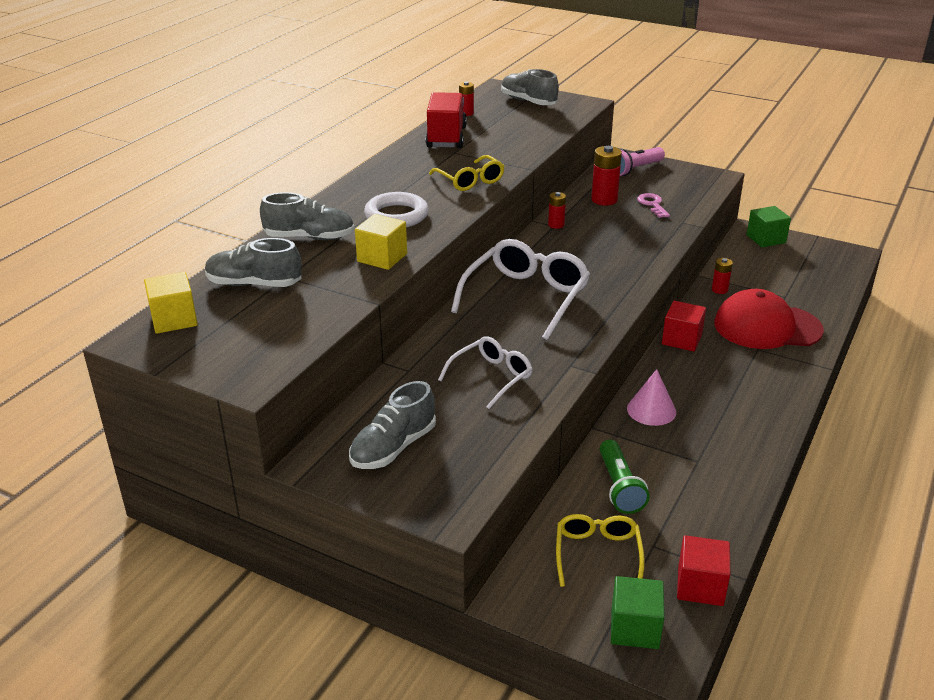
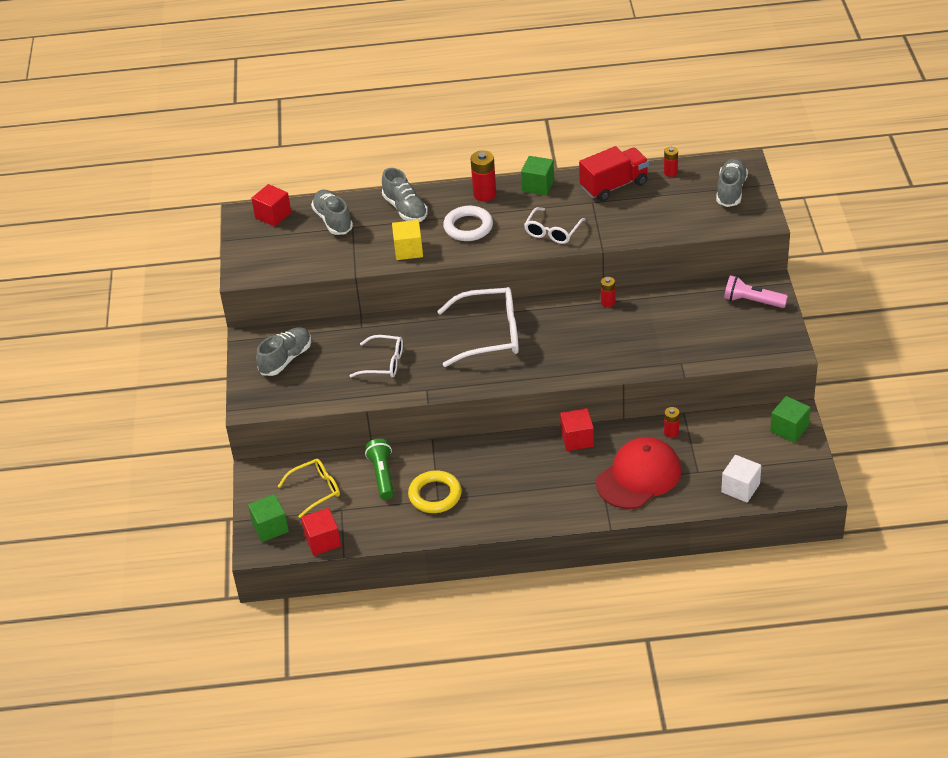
camera: 60 degrees right, 10 degrees up
yellow cube [144,272,198,334] -> red cube [251,184,291,227]
grey shoe [349,381,436,469] -> grey shoe turned 120 degrees clockwise [256,327,311,376]
yellow glasses [429,155,505,191] -> white glasses [524,207,586,244]
red battery [591,146,622,206] -> red battery moved to [471,150,496,201]
green flashlight [600,440,650,514] -> green flashlight turned 120 degrees clockwise [365,439,394,500]
pink cone [627,369,676,426] -> none
pink key [637,193,670,218] -> none
red cap [714,289,824,349] -> red cap turned 75 degrees clockwise [596,437,681,509]
none -> yellow ring [408,471,462,513]
none -> green cube [521,156,554,196]
none -> white cube [721,455,761,502]

